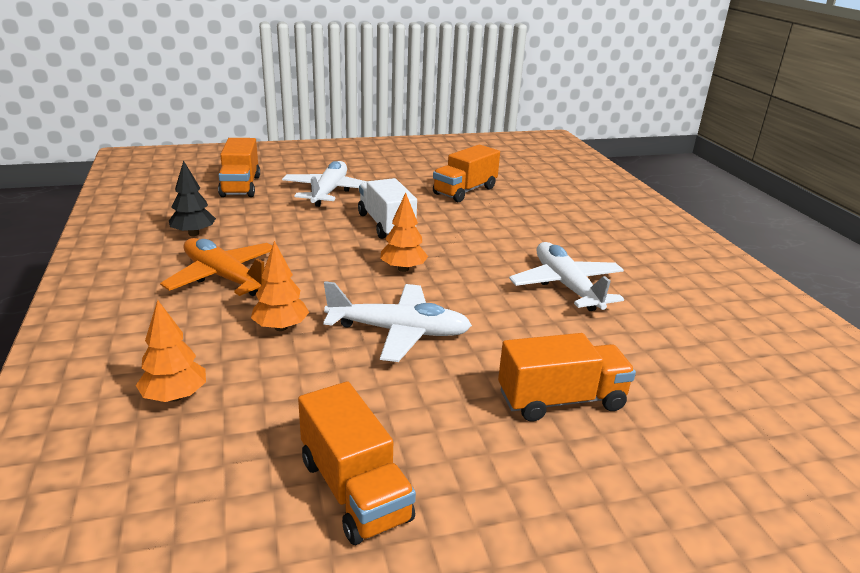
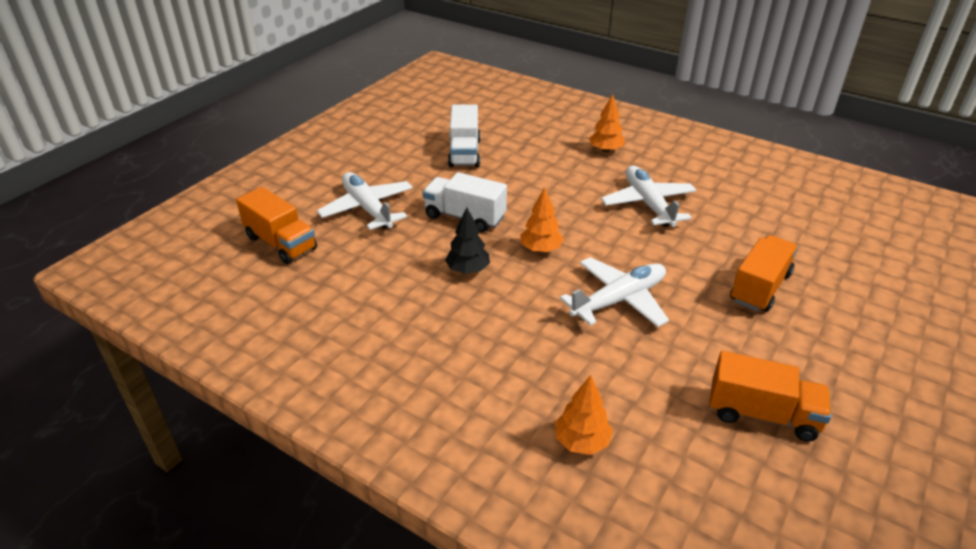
camera: 40 degrees left, 10 degrees up
orange plane [160,238,273,296] -> none
black tree [169,160,216,236] -> black tree moved to [445,207,490,274]
orange tree [251,241,309,331] -> orange tree moved to [589,94,625,153]
orange truck [433,145,500,202] -> white truck [448,105,480,167]
white plane [509,242,624,311] -> white plane turned 45 degrees clockwise [601,165,697,227]

